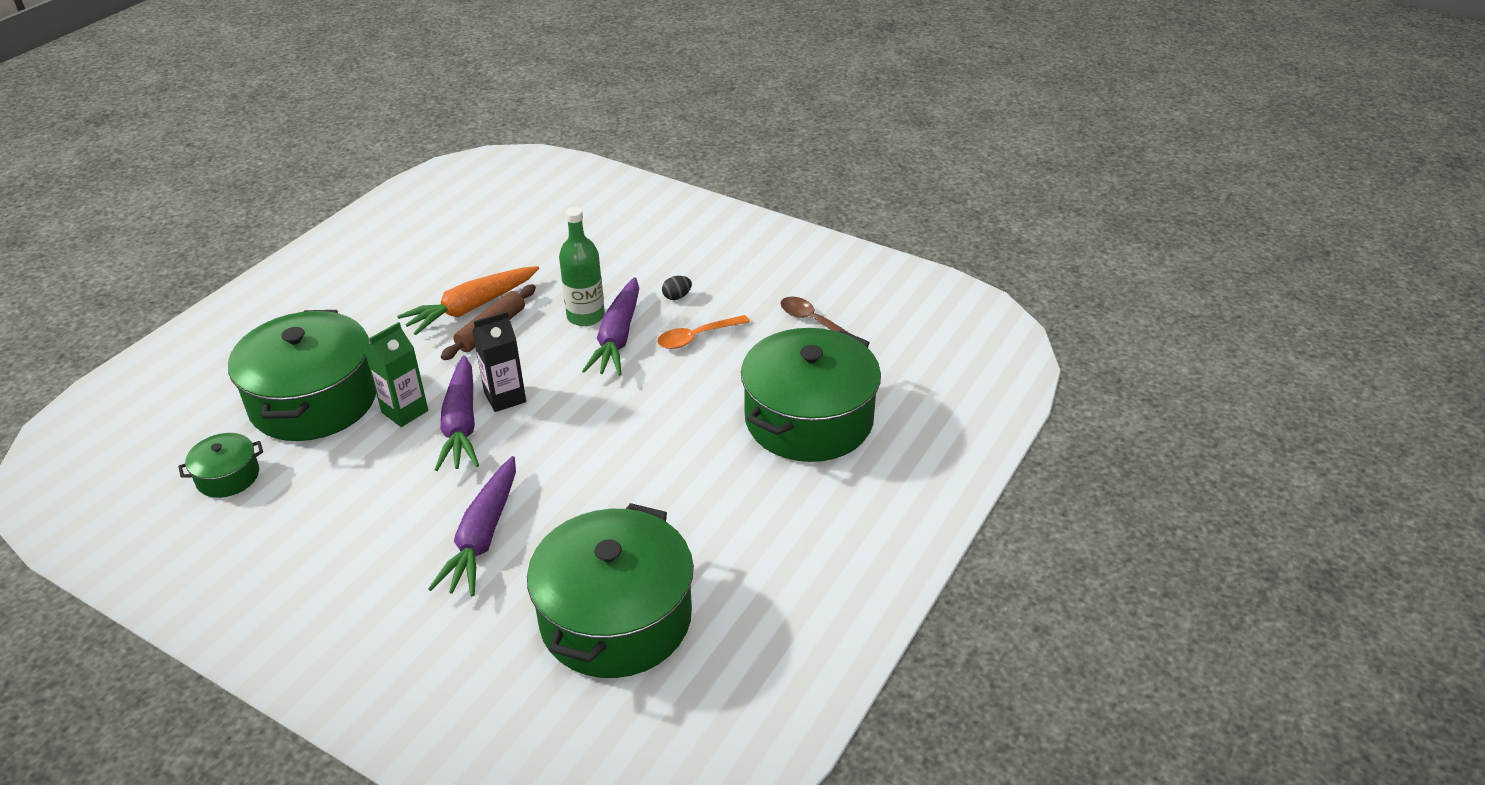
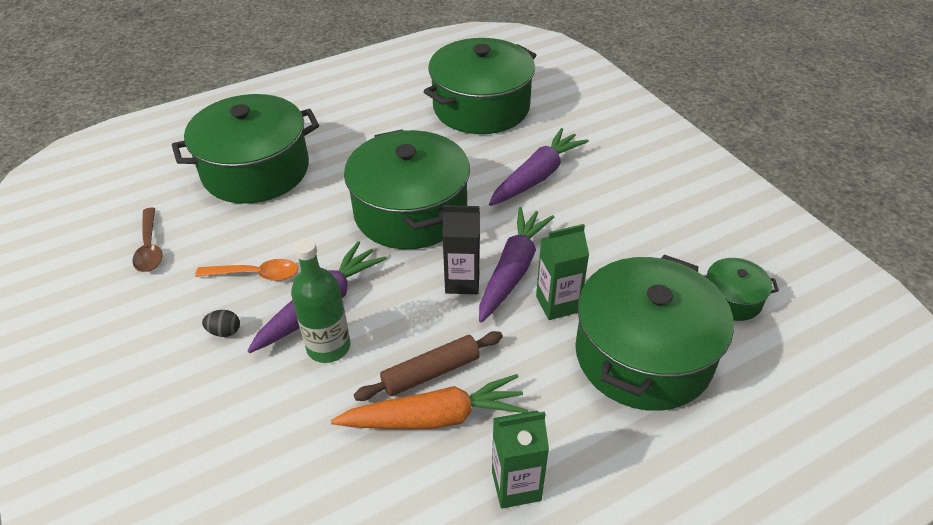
camera: 150 degrees left, 5 degrees up
none -> green pot [344,129,470,249]
none -> green carton [492,411,549,509]

